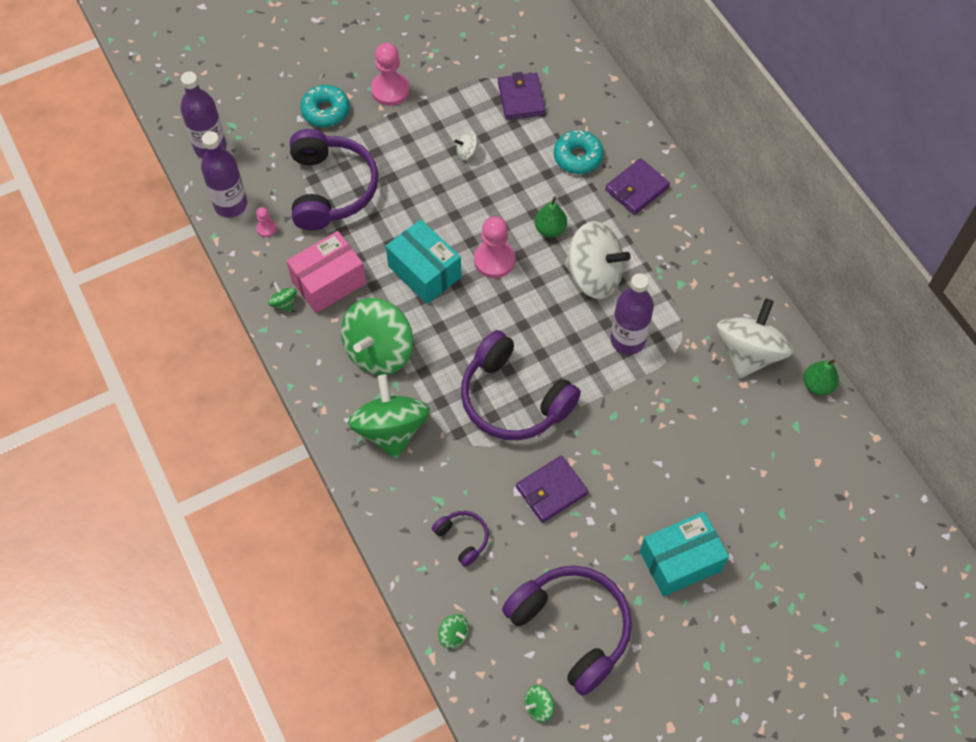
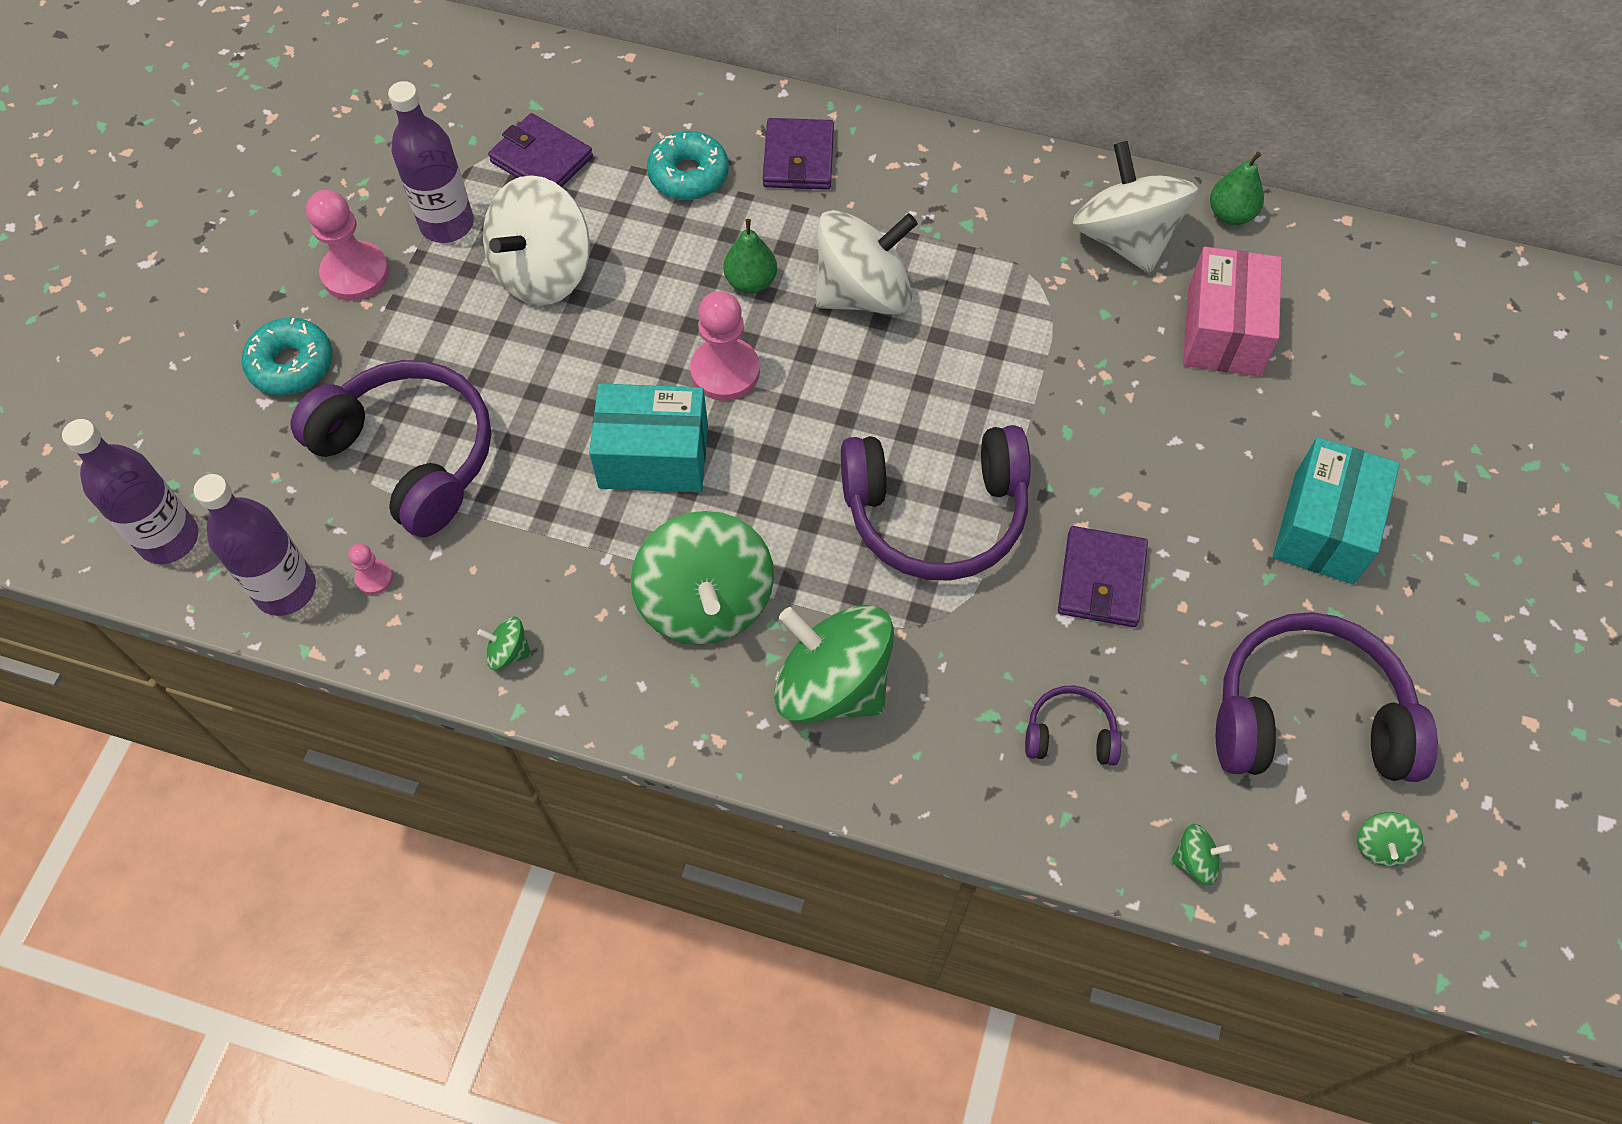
camera: 45 degrees left, 0 degrees up
pink box [286,231,366,313] -> pink box moved to [1183,247,1282,376]
white spinning top [454,131,479,160] -> white spinning top [483,175,590,305], size x2.47
purple bottle [610,273,654,355] -> purple bottle moved to [388,81,474,243]

